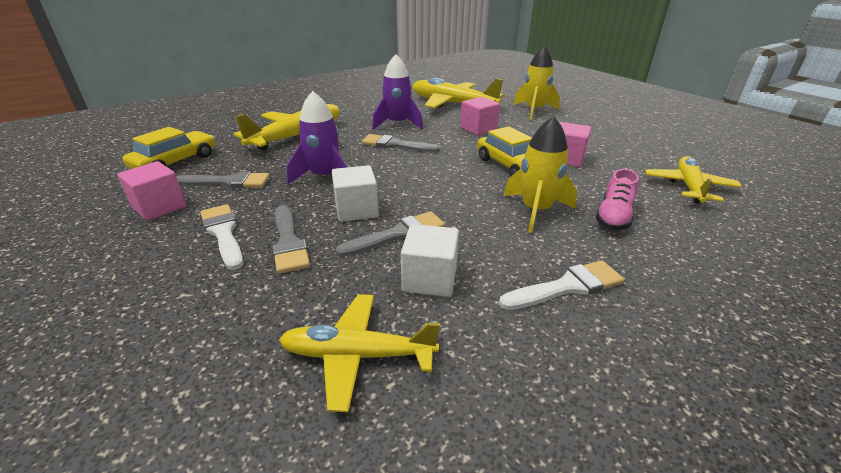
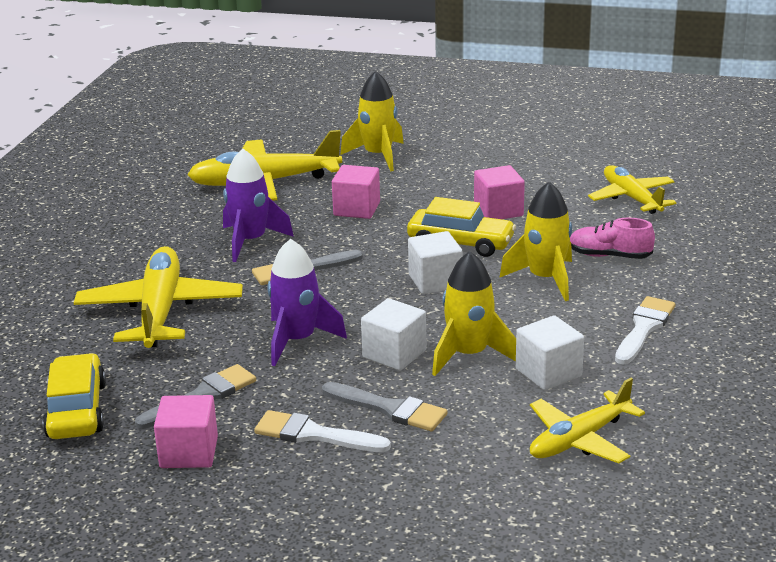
camera: 40 degrees left, 5 degrees down
grey brush [335,211,445,257] -> yellow rocket [432,251,516,376]
pink shoe [595,169,639,230] -> pink shoe turned 120 degrees clockwise [570,218,655,259]
none -> white cube [408,231,463,294]

